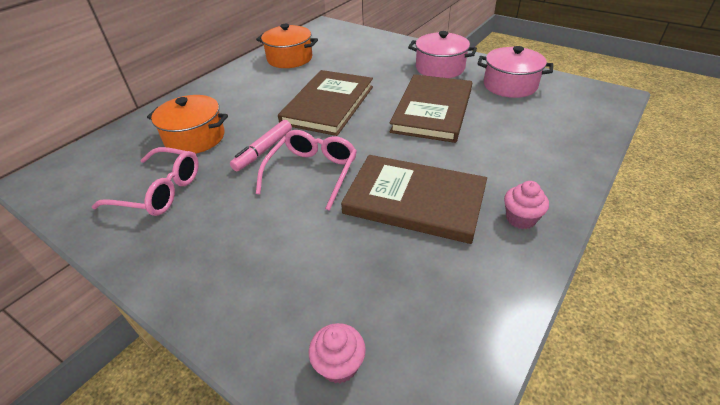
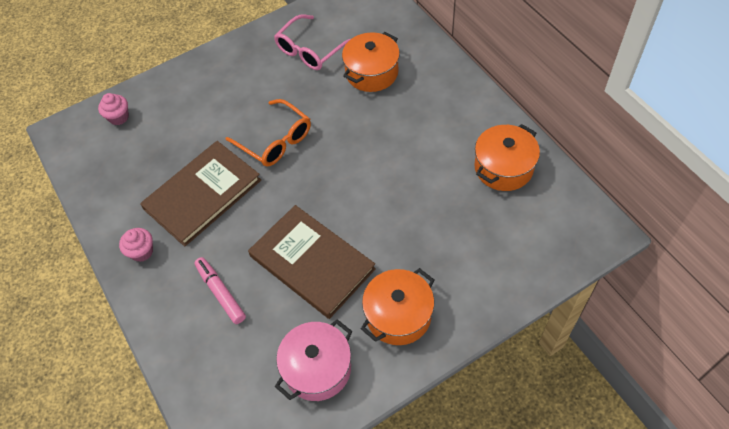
camera: 115 degrees right, 15 degrees up
pink marker [230,120,292,171] -> pink marker moved to [194,257,246,324]
pink glasses [256,130,357,211] -> orange glasses [226,99,311,167]
brown book [278,70,373,136] -> none
pink pot [408,31,477,78] -> orange pot [361,268,434,345]

